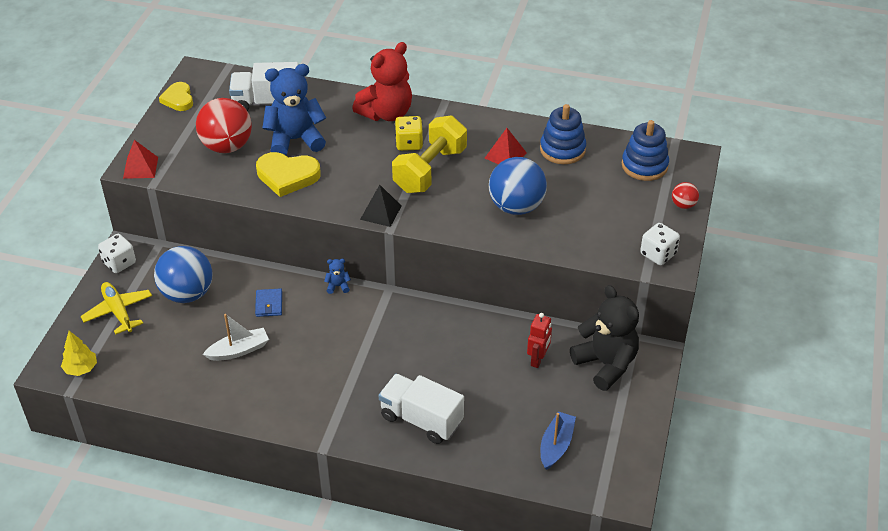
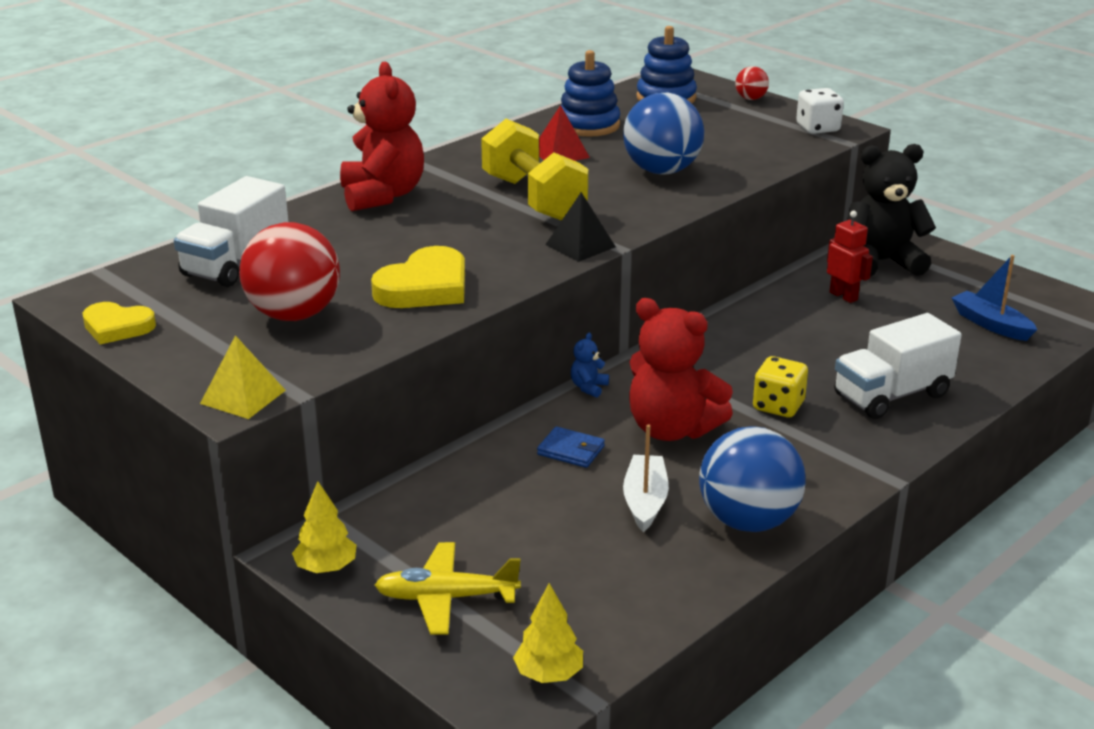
camera: 60 degrees left, 15 degrees down
white dice [98,234,136,273] -> yellow tree [292,481,357,573]
red pyramid [123,140,158,179] -> yellow pyramid [200,335,286,419]
blue ball [154,246,213,303] -> blue ball moved to [699,426,806,532]
blue teddy bear [262,64,326,155] -> none
yellow dice [395,116,423,151] -> yellow dice moved to [753,356,808,417]
none -> red teddy bear [629,298,733,441]

